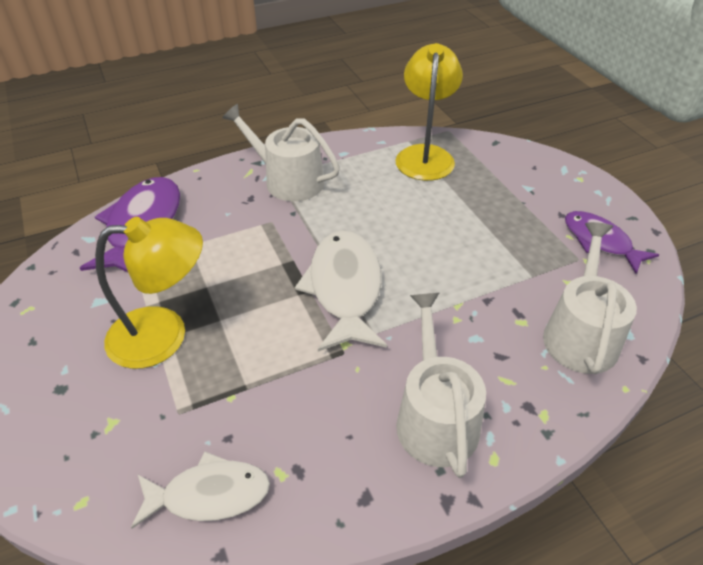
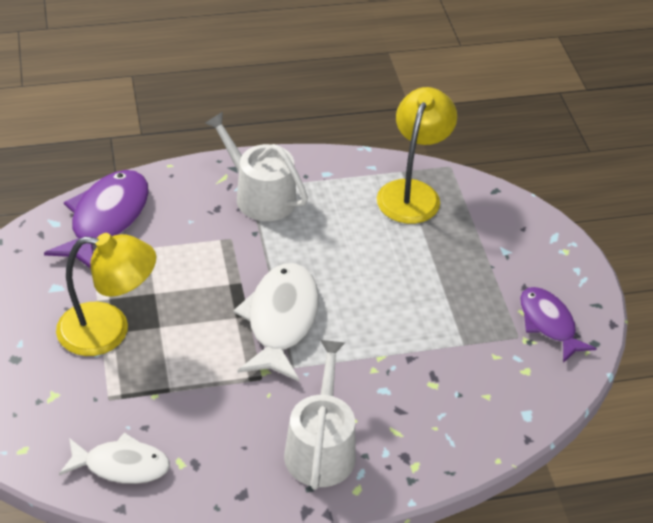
camera: 10 degrees right, 0 degrees up
white watering can [543,222,637,374] -> none

